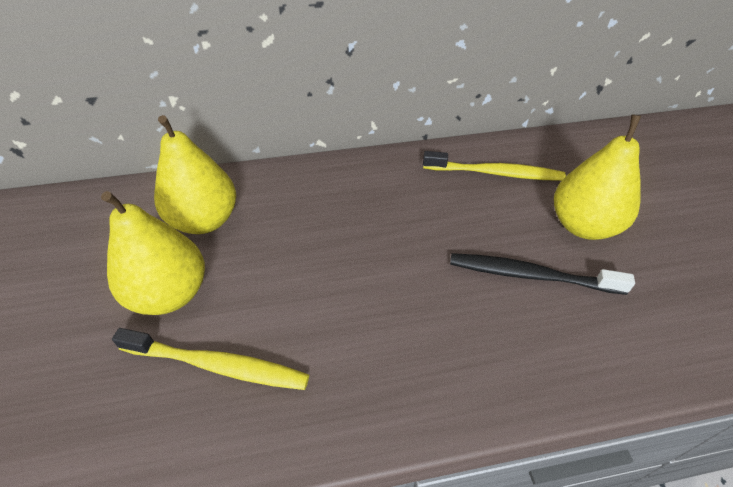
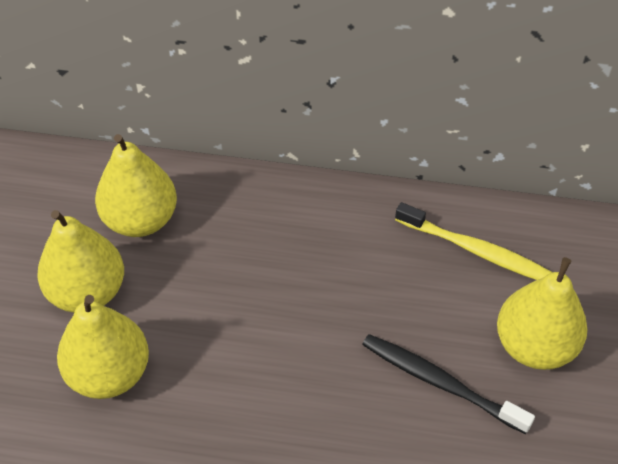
camera: 20 degrees right, 5 degrees up
yellow toothbrush [112,328,309,390] -> yellow pear [57,295,149,399]

